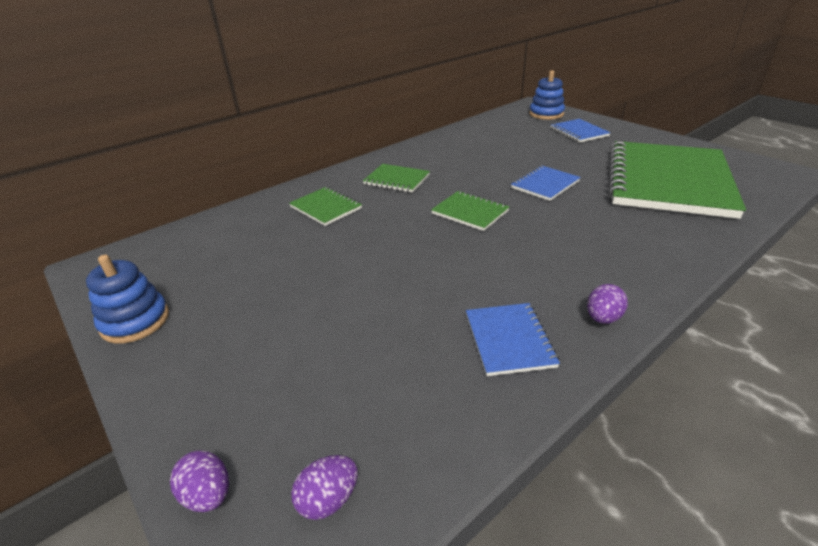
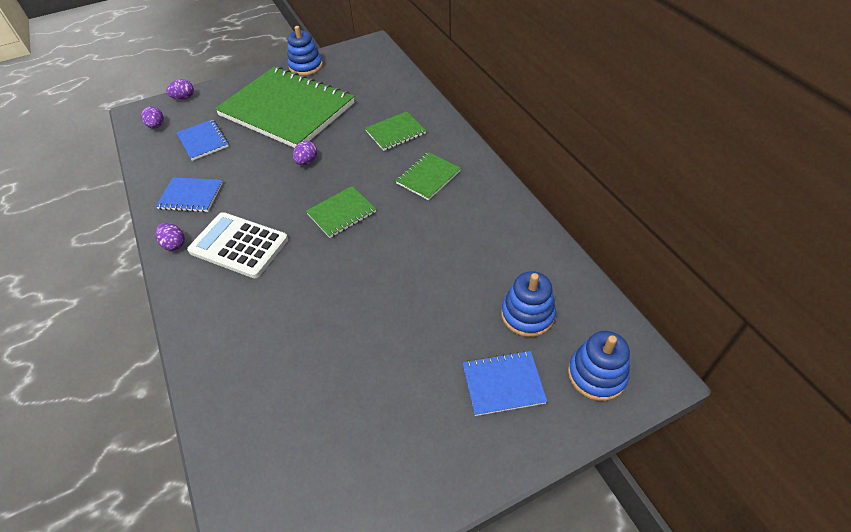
camera: 105 degrees right, 15 degrees up
blue notebook [511,166,581,201] -> blue notebook moved to [176,119,229,161]
green notebook [608,141,746,219] -> green notebook moved to [215,66,355,148]
none -> white calculator [187,212,288,278]
none -> purple egg [293,141,317,165]
none -> blue stacking toy [501,271,556,337]

